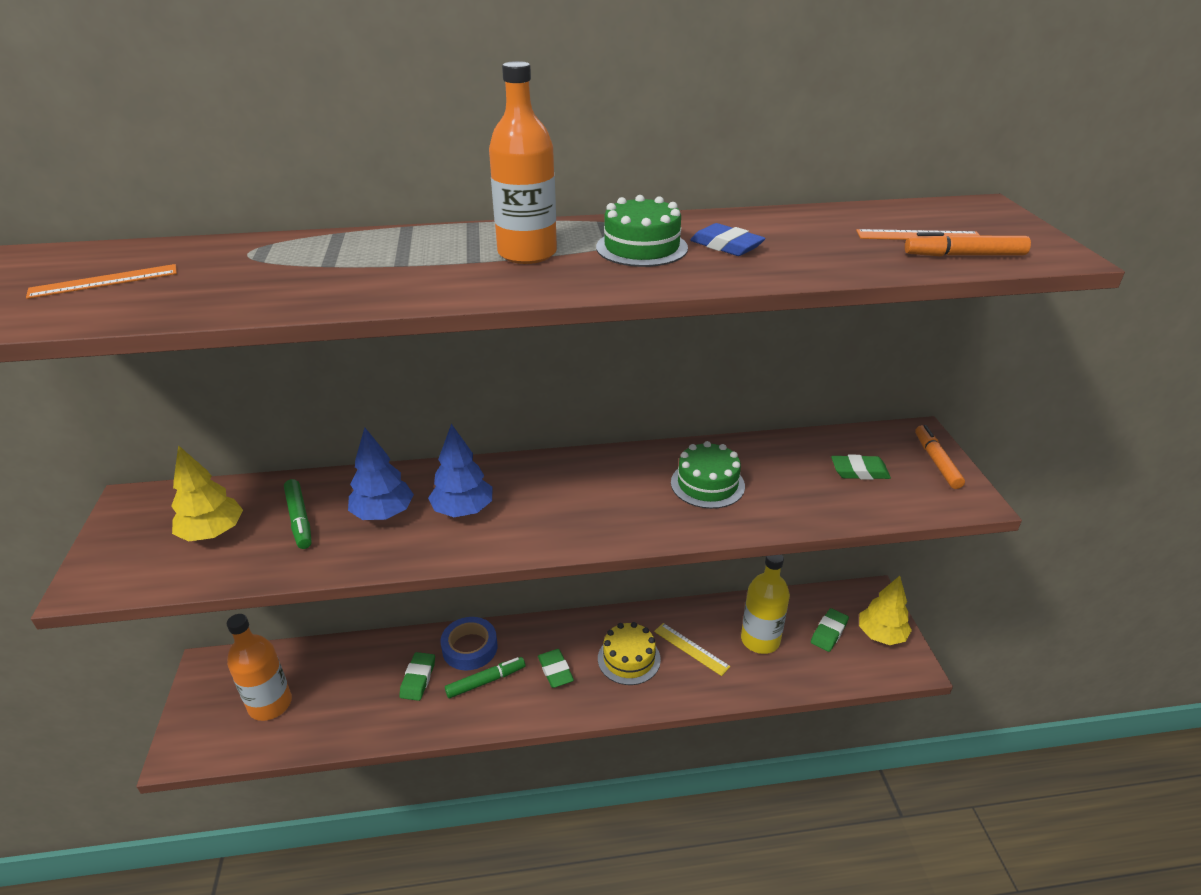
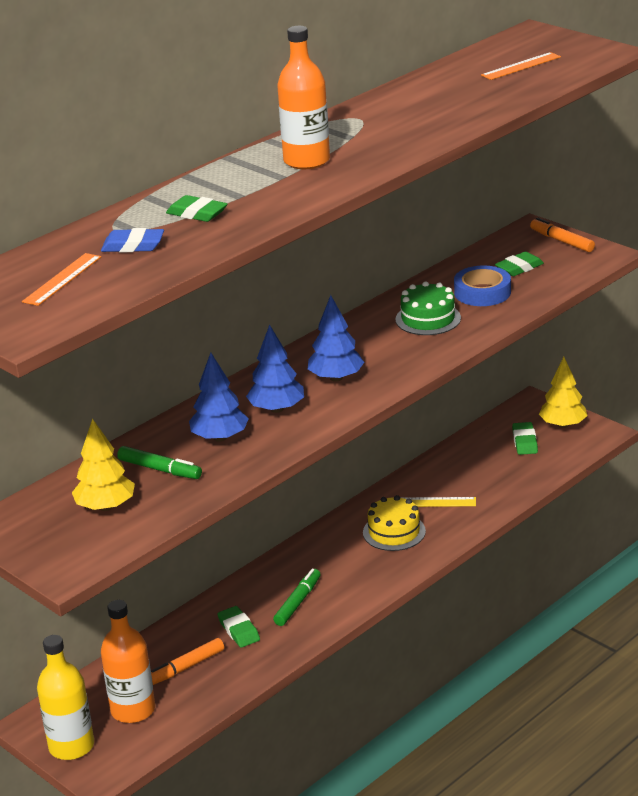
camera: 35 degrees left, 5 degrees down
blue tape [440,617,497,670] -> blue tape moved to [454,265,511,306]
green eraser [538,649,574,688] -> green eraser moved to [166,195,227,222]
green cake [596,195,688,267] -> none
blue eraser [690,223,766,256] -> blue eraser moved to [101,228,164,252]
yellow bottle [741,555,790,654] -> yellow bottle moved to [37,635,94,760]
orange marker [905,232,1031,257] -> orange marker moved to [151,638,224,685]
none -> blue tree [308,295,364,382]

